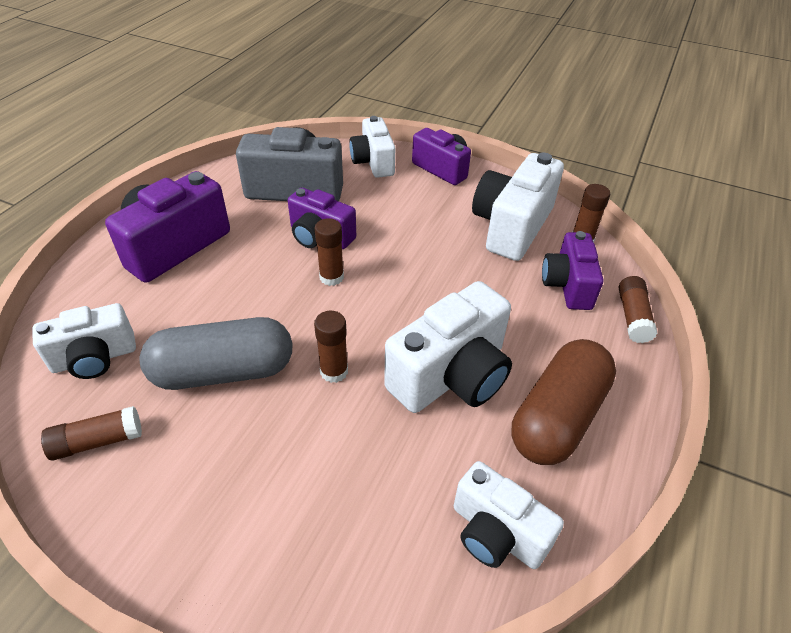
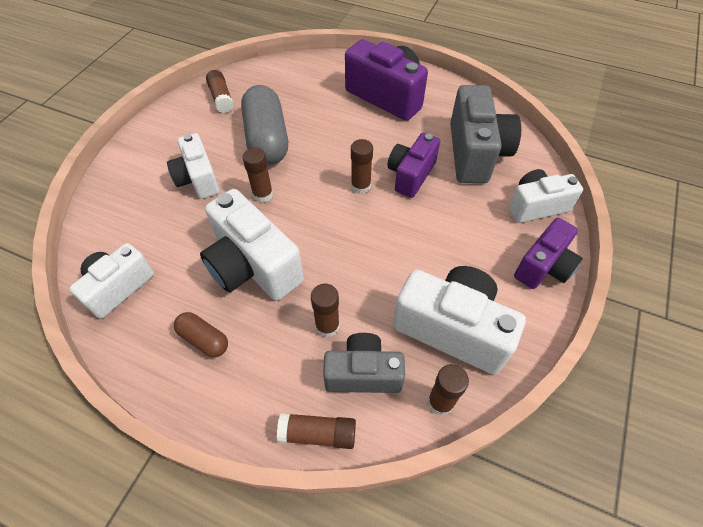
camera: 90 degrees right, 10 degrees up
white camera [32,303,136,379] -> white camera moved to [167,133,220,199]
brown capsule [512,339,616,465] -> brown capsule [174,312,228,357], size x0.49
purple camera [542,231,603,310] -> grey camera [323,333,405,393]
none -> brown glue stick [311,284,340,338]

